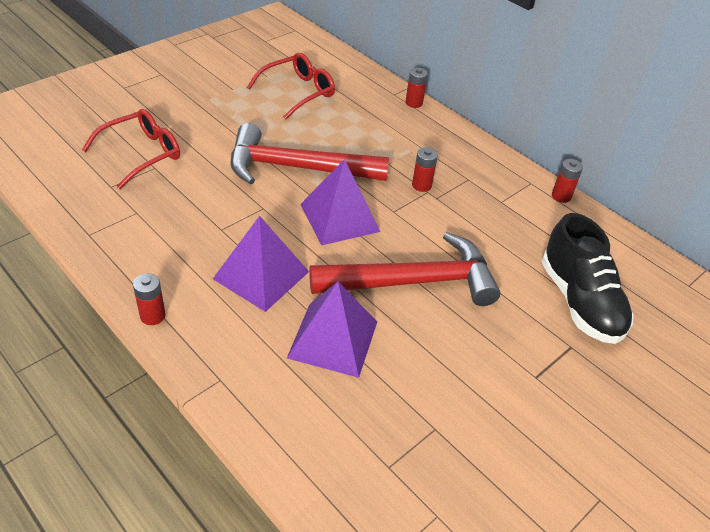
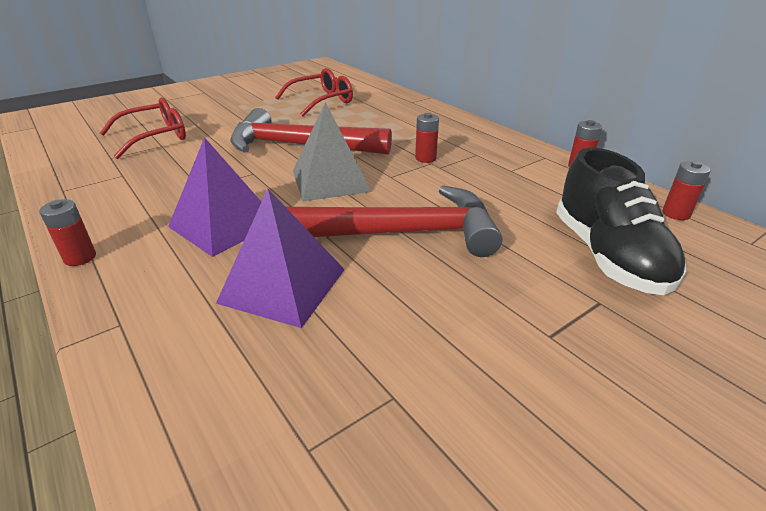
camera: 10 degrees right, 10 degrees down
purple pyramid [300,159,381,245] -> grey pyramid [293,102,372,201]
red battery [405,68,428,108] -> red battery moved to [662,161,711,220]

